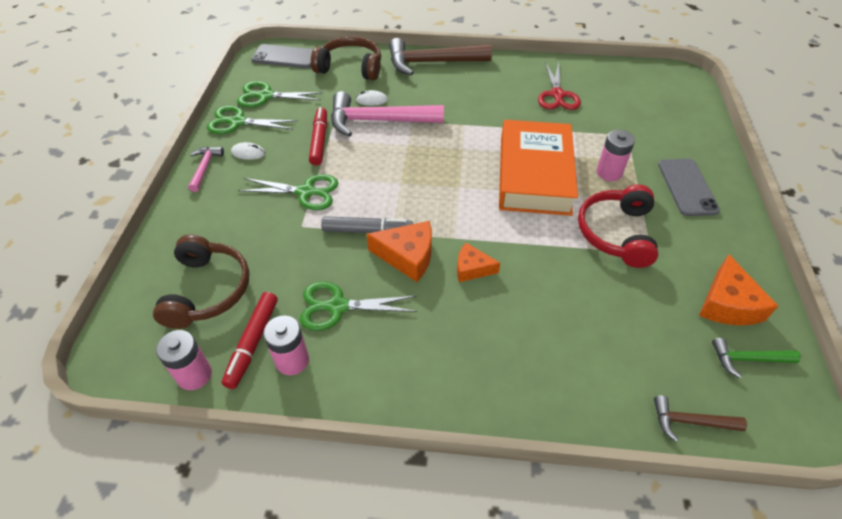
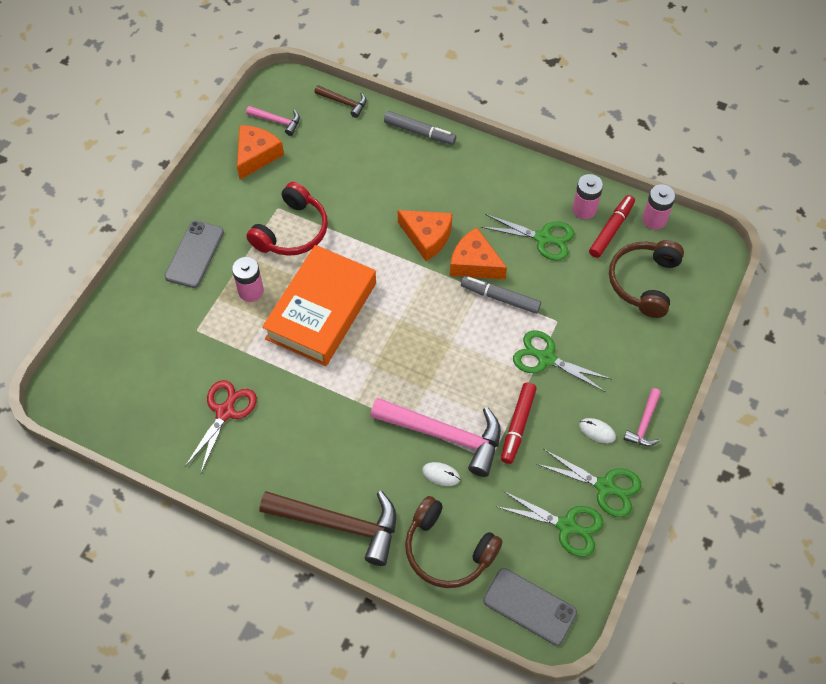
camera: 160 degrees left, 10 degrees up
orange cheese [457,243,500,282] -> orange cheese [398,210,453,261], size x1.56
green hammer [712,338,800,378] -> pink hammer [246,106,300,136]
none -> grey marker [384,111,456,145]

